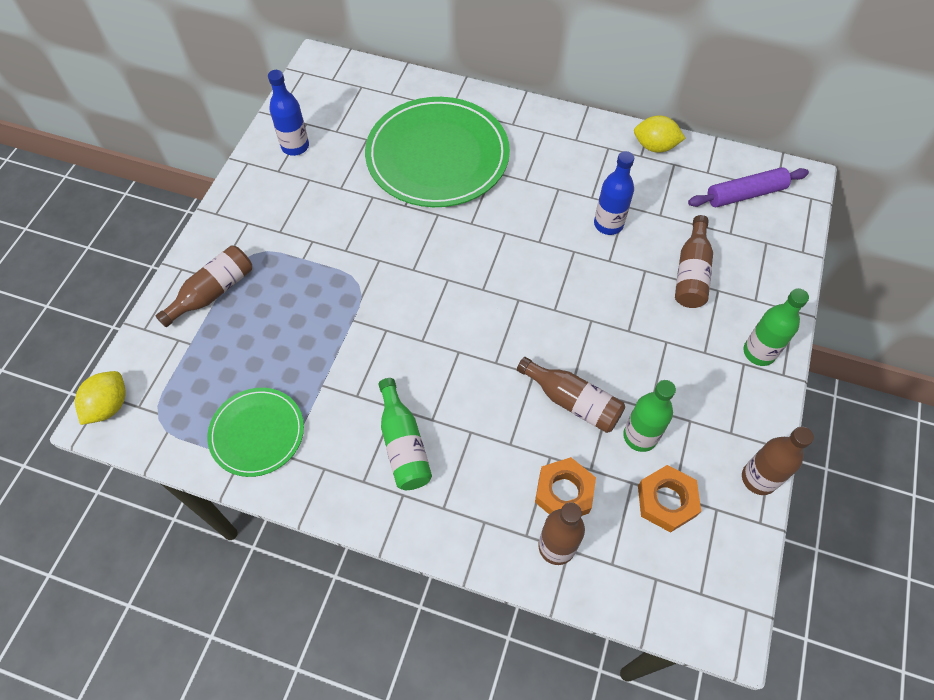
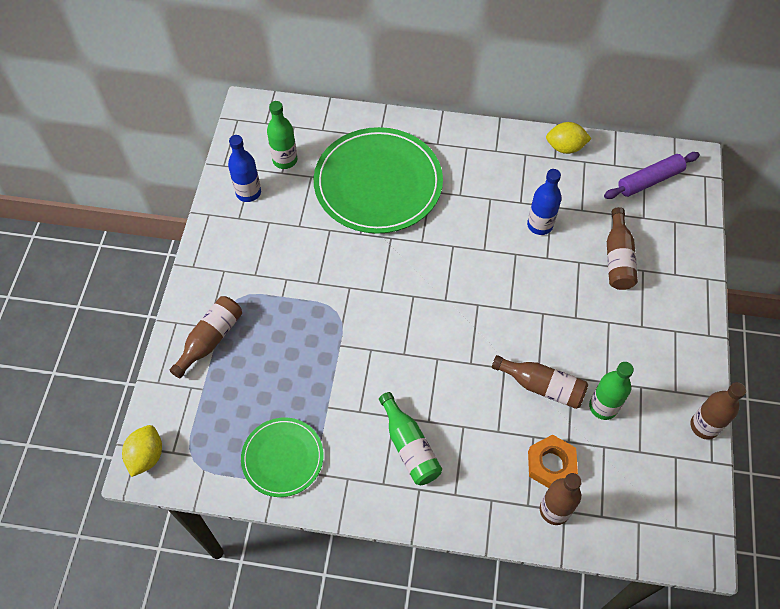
camera: 10 degrees left, 0 degrees up
orange nut [638,465,701,533] -> none
green bottle [743,288,809,366] -> green bottle moved to [267,101,297,169]

